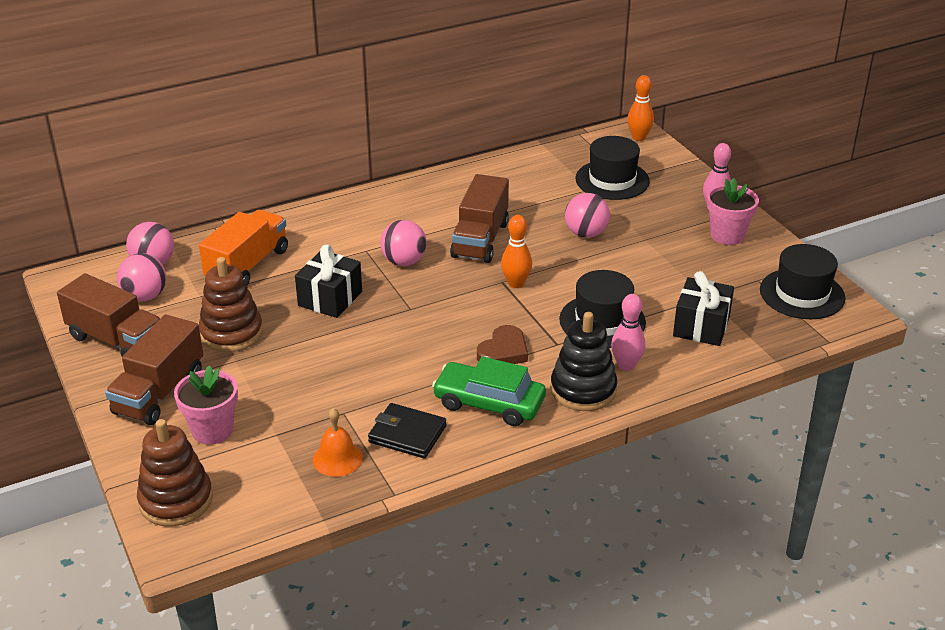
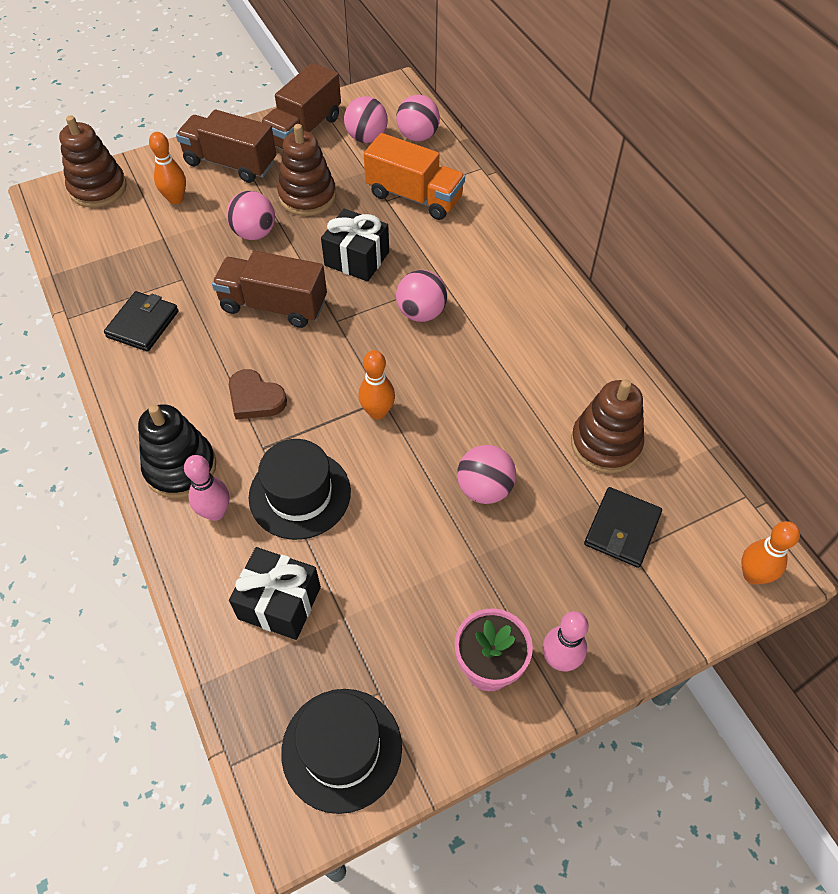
camera: 90 degrees right, 20 degrees up
pink flower pot [174,365,238,445] -> orange bowling pin [149,132,186,204]
orange bell [313,408,363,477] -> none
green car [432,357,546,426] -> none
brown truck [450,174,509,263] -> brown truck moved to [212,251,327,328]
black hat [576,136,650,200] -> black wallet [584,487,662,568]
none -> pink ball [226,191,275,240]
none -> brown stacking toy [571,379,644,473]

